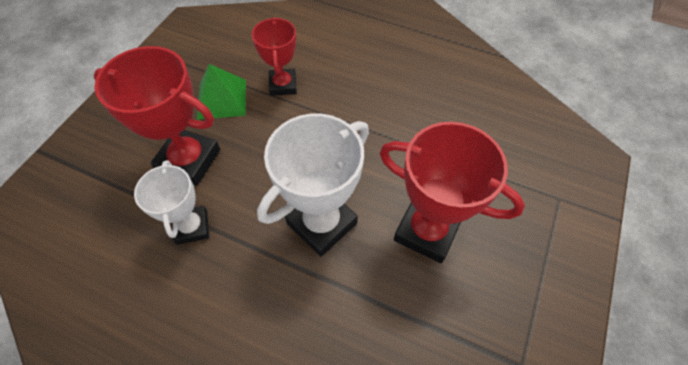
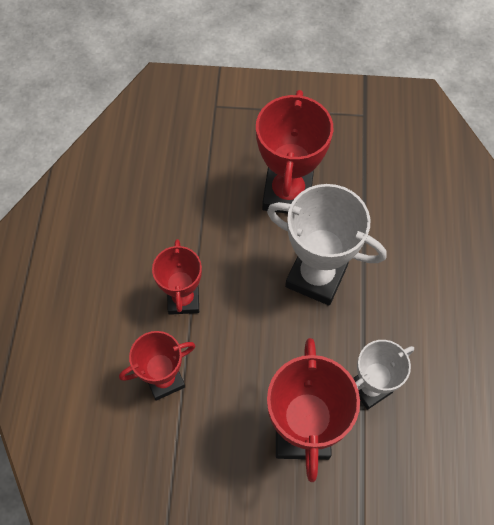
camera: 110 degrees left, 5 degrees up
green pyramid [197,64,246,120] -> none
none -> red trophy [152,239,202,315]

